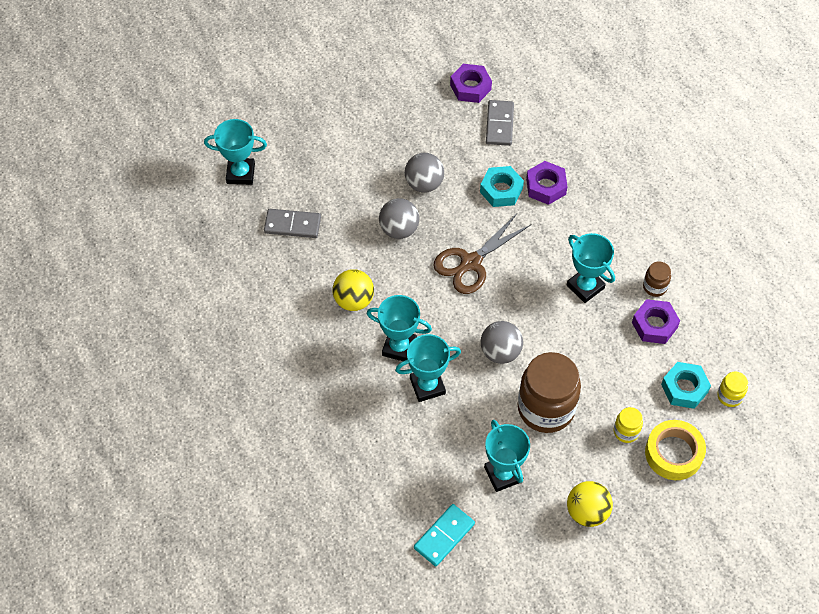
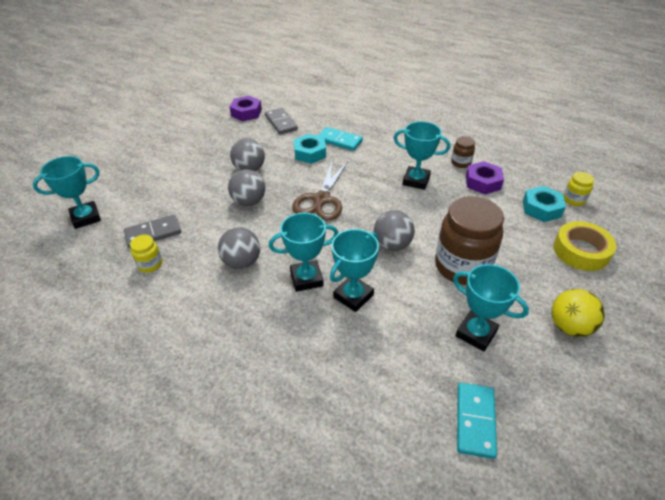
camera: 30 degrees left, 15 degrees down
yellow ball [332,269,374,311] -> grey ball [218,227,260,269]
purple nut [526,161,568,205] -> turquoise domino [318,127,363,151]
yellow jar [614,407,643,443] -> yellow jar moved to [130,235,162,273]

